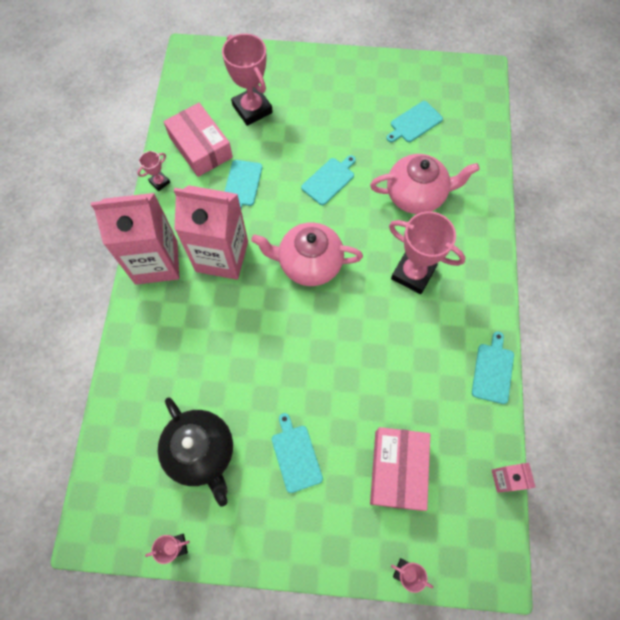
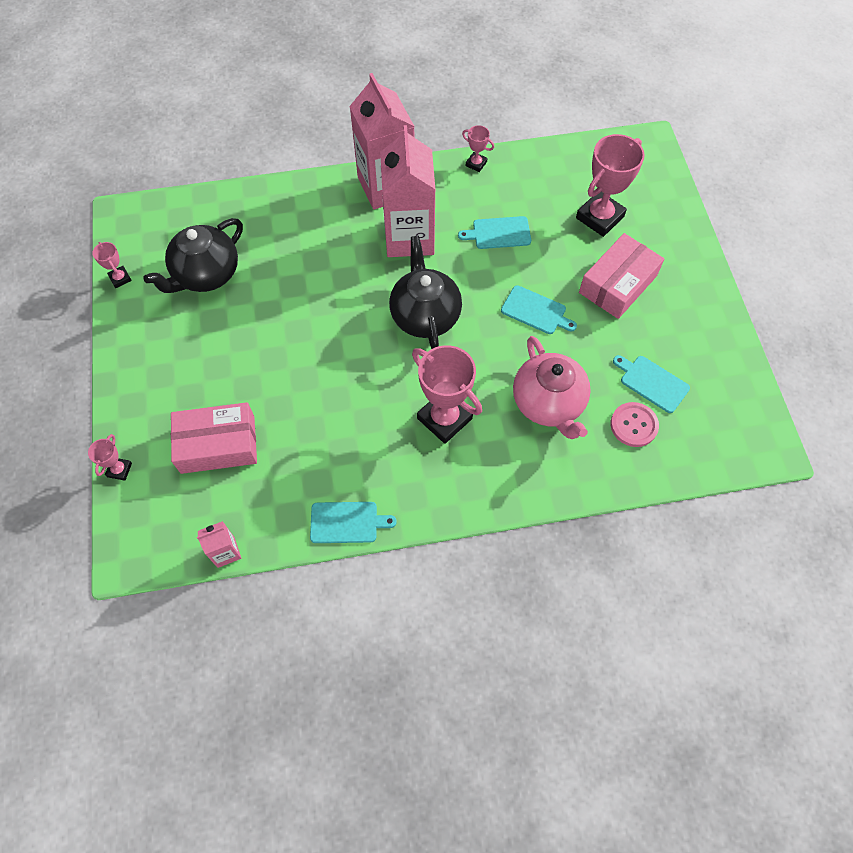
camera: 75 degrees right, 5 degrees down
pink box [164,103,233,177] -> pink box moved to [579,233,664,319]
pink teapot [251,222,363,286] -> black teapot [389,236,462,349]
turquoise cutting board [272,413,323,493] -> none
pink trophy [389,211,465,294] -> pink trophy turned 60 degrees counterclockwise [412,345,482,444]
none -> pink button [611,402,659,447]

